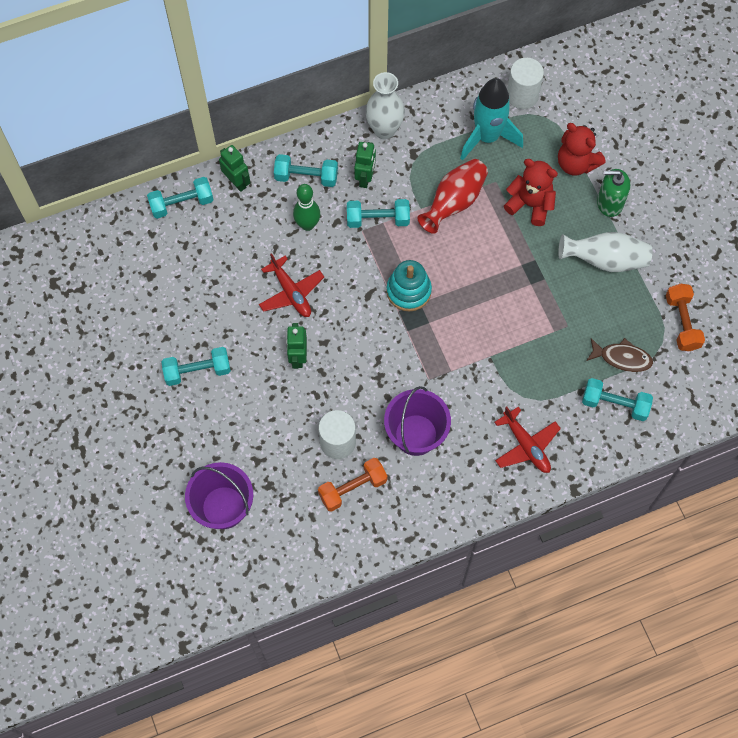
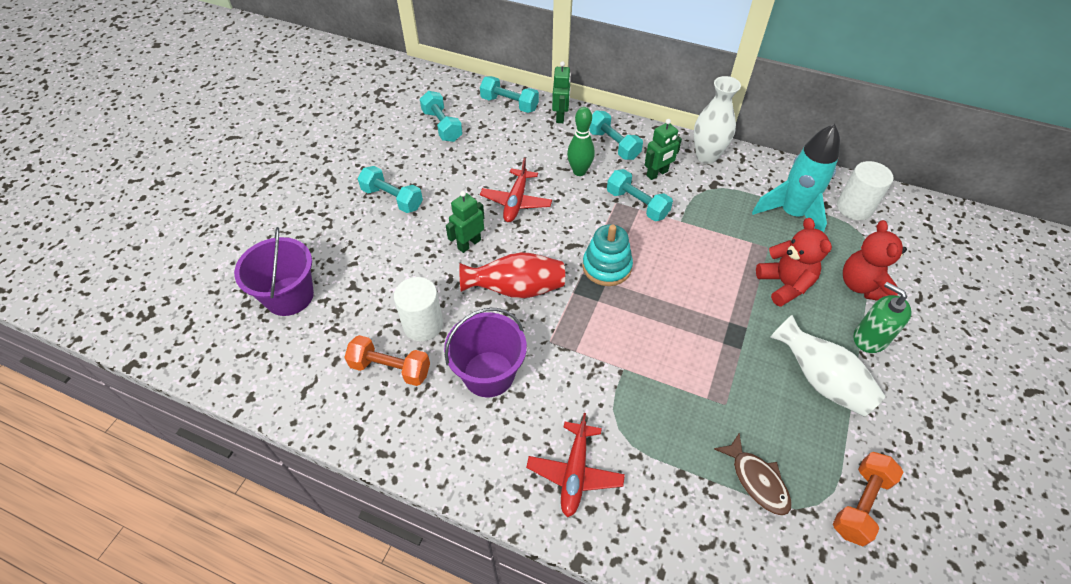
camera: 45 degrees right, 15 degrees down
red vase [418,159,488,234] -> red vase moved to [459,252,565,299]
turquoise dumbbell [582,378,653,421] -> turquoise dumbbell moved to [420,91,463,142]

